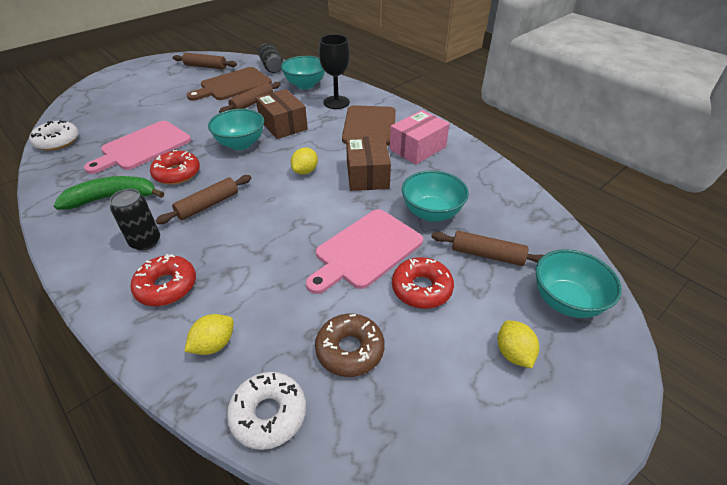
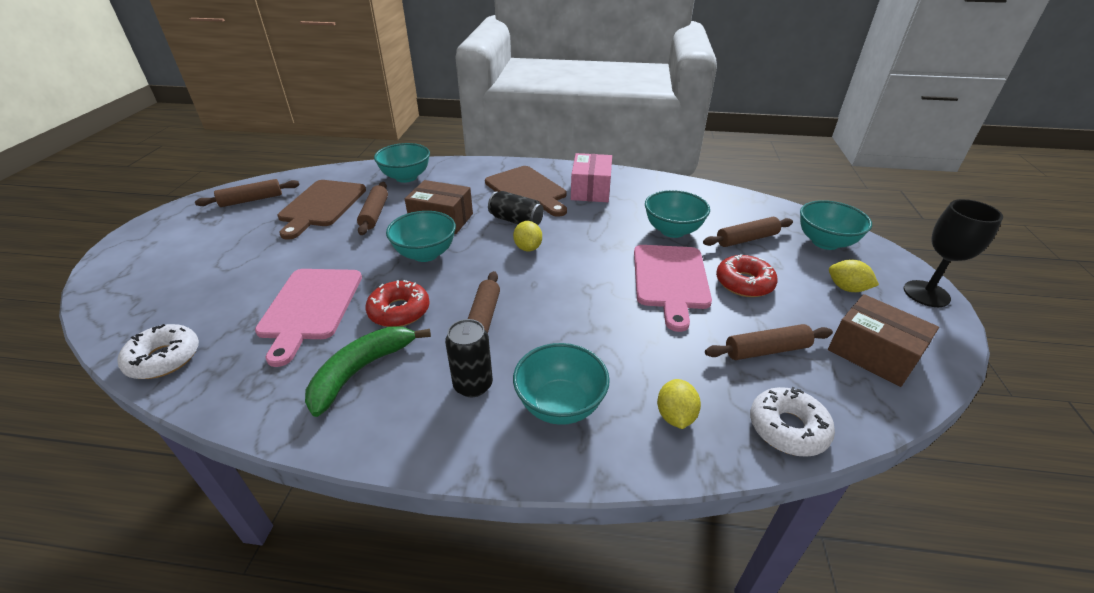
camera: 40 degrees left, 5 degrees down
red donut [130,254,196,306] -> turquoise bowl [513,343,610,425]
black can [258,43,283,73] -> black can moved to [488,191,544,225]
brown donut [315,314,385,377] -> brown rolling pin [705,324,833,360]
black goblet [319,34,350,109] -> black goblet moved to [904,199,1003,307]
brown box [346,136,391,191] -> brown box moved to [828,294,939,387]

